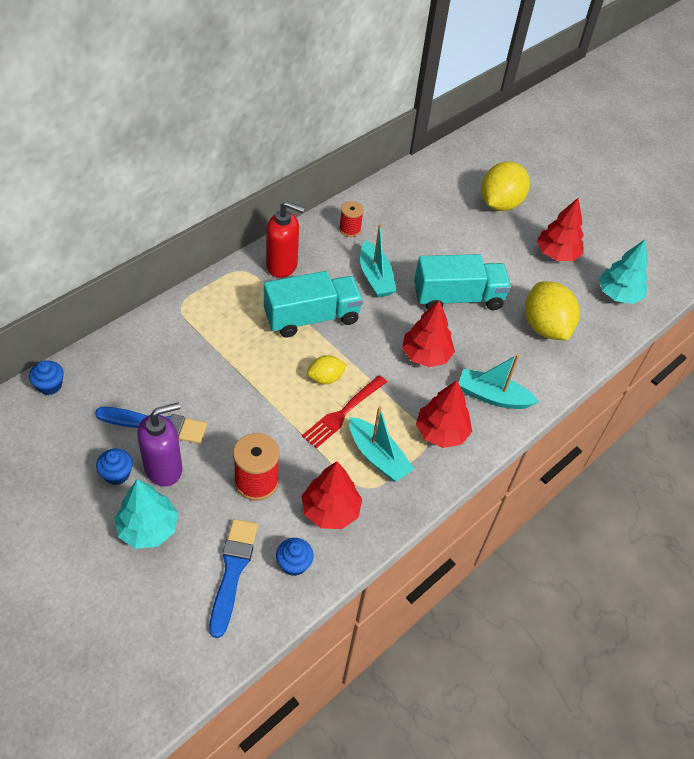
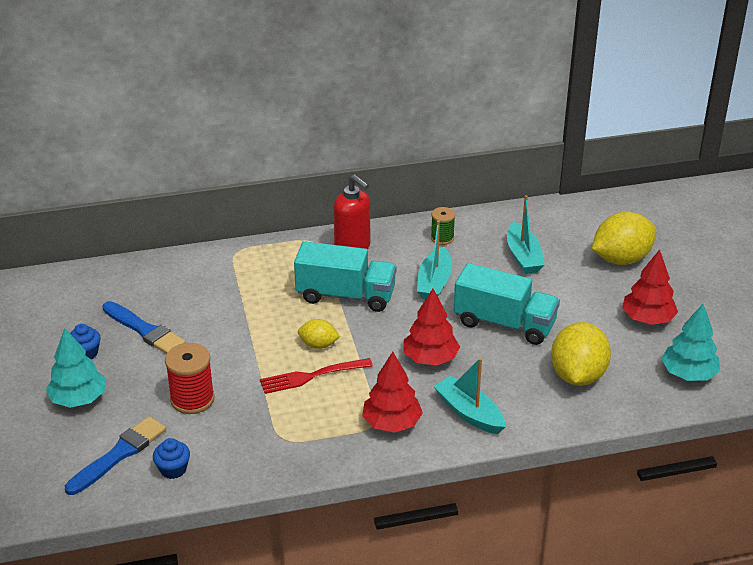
camera: 35 degrees right, 15 degrees down
blue cupcake [29,361,64,395] -> none
purple soap dispenser [137,402,183,487] -> none
red tree [302,461,362,529] -> none
red spool [339,201,364,237] -> green spool [431,207,455,245]
turquoise boat [349,406,414,482] -> turquoise boat moved to [507,195,545,274]

